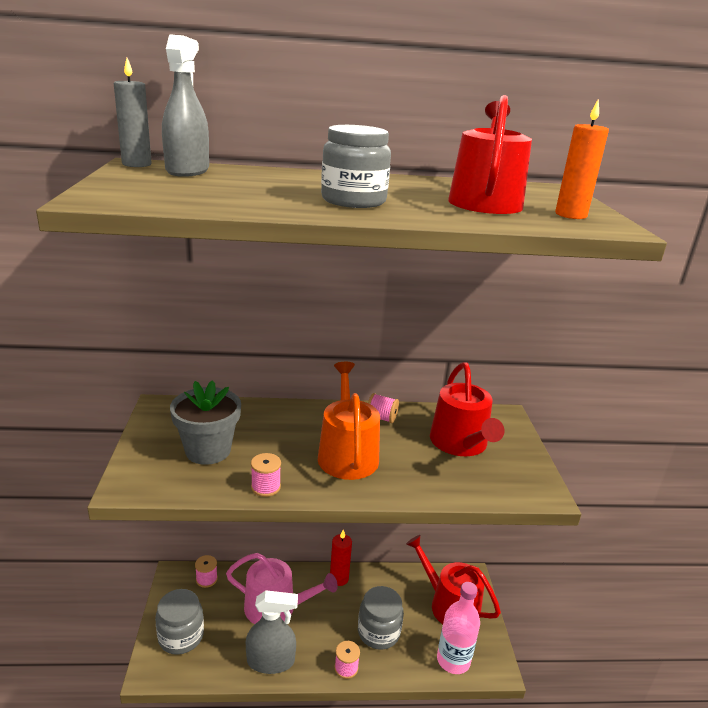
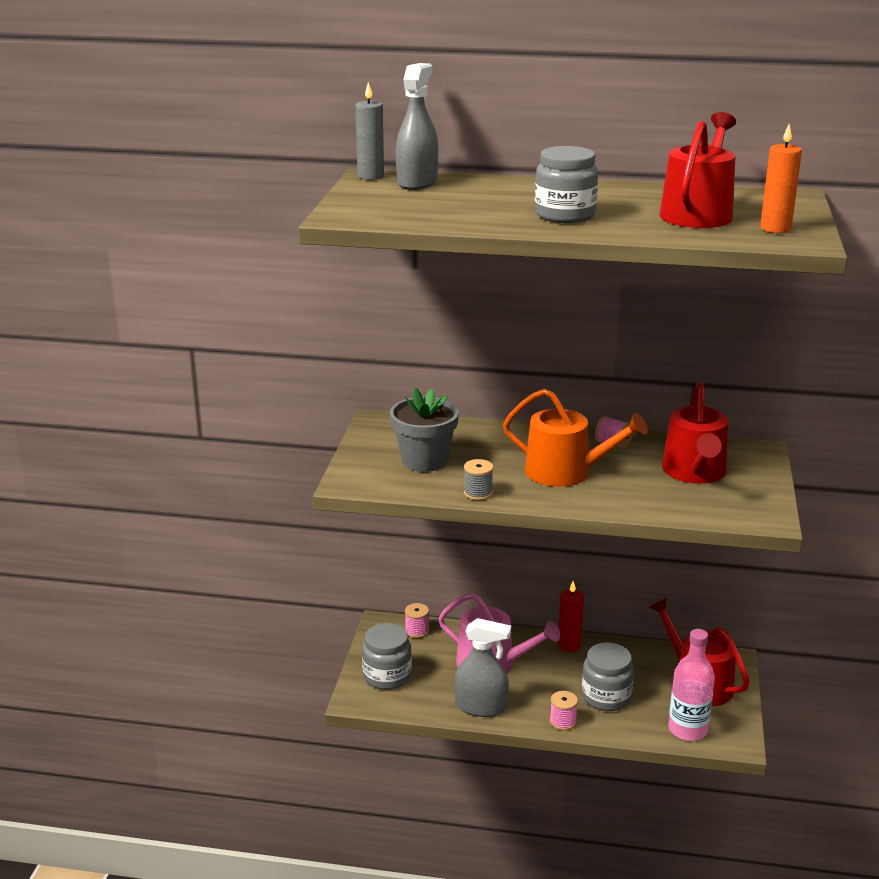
camera: 15 degrees right, 0 degrees up
pink spool [251,453,281,497] -> grey spool [464,459,493,500]
orange watering can [318,362,380,480] -> orange watering can turned 105 degrees clockwise [503,389,648,487]

